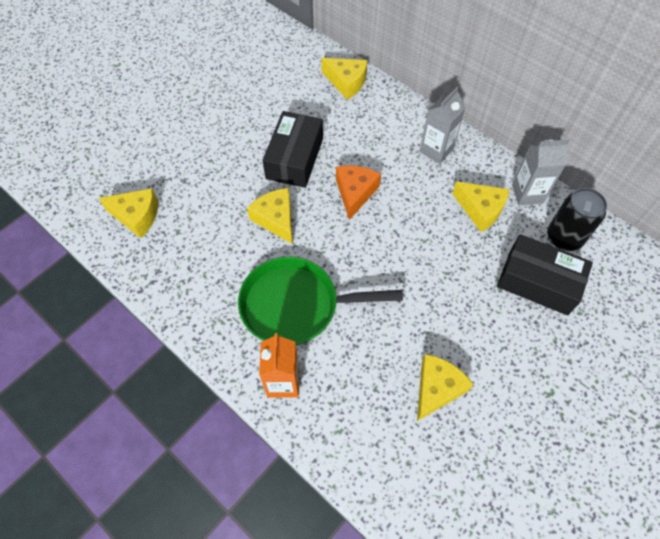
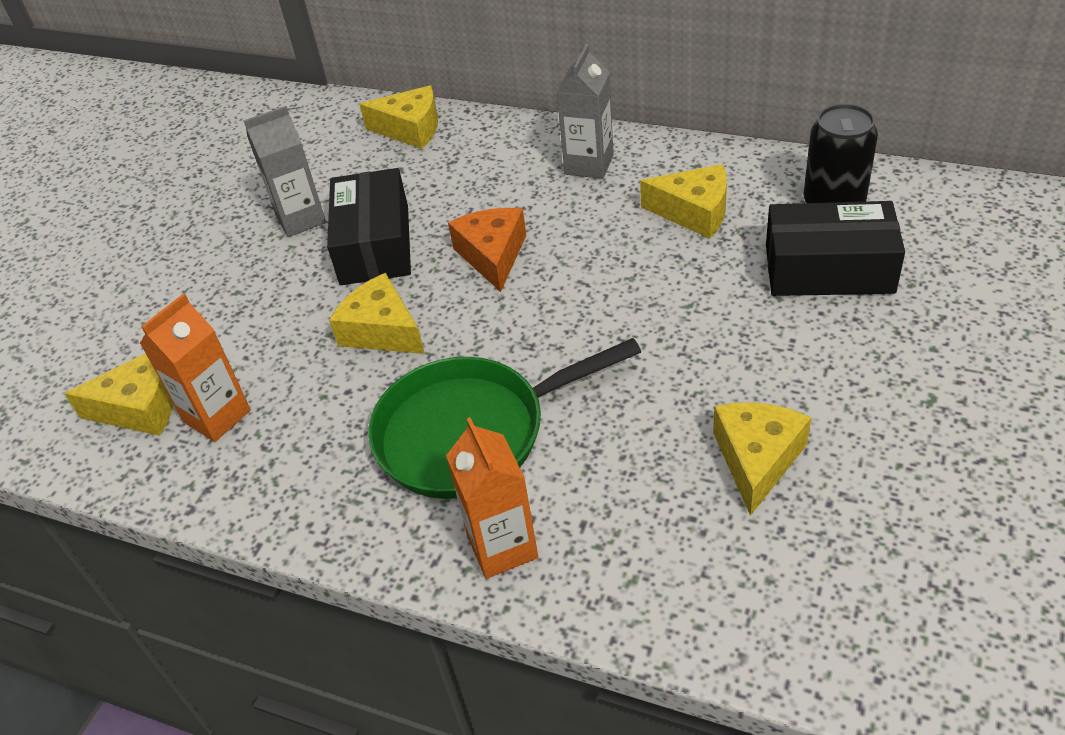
camera: 15 degrees left, 15 degrees down
grey carton [512,139,570,205] -> grey carton moved to [243,106,326,237]
none -> orange carton [140,293,251,442]

